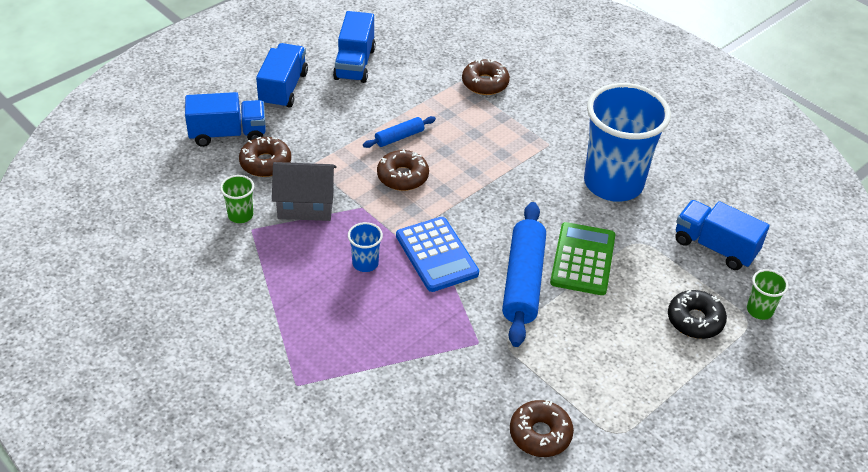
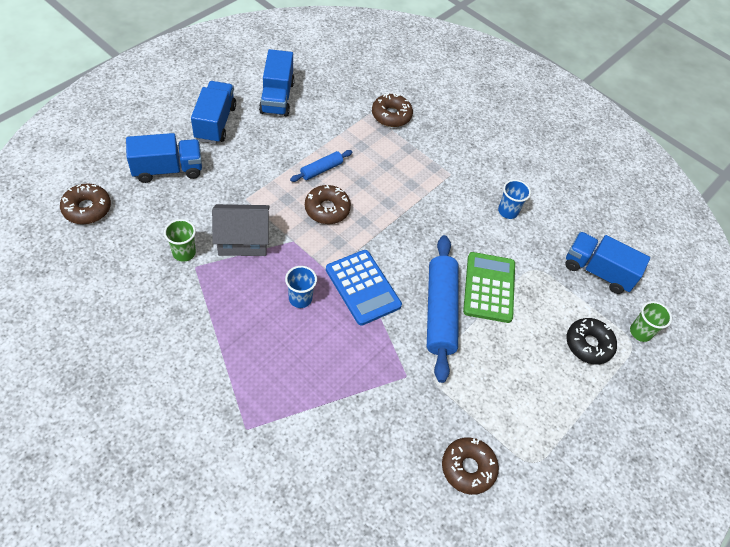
camera: 10 degrees left, 10 degrees up
brown donut [239,136,291,177] -> brown donut moved to [60,183,111,224]
blue cup [584,83,671,201] -> blue cup [498,180,531,219], size x0.40

